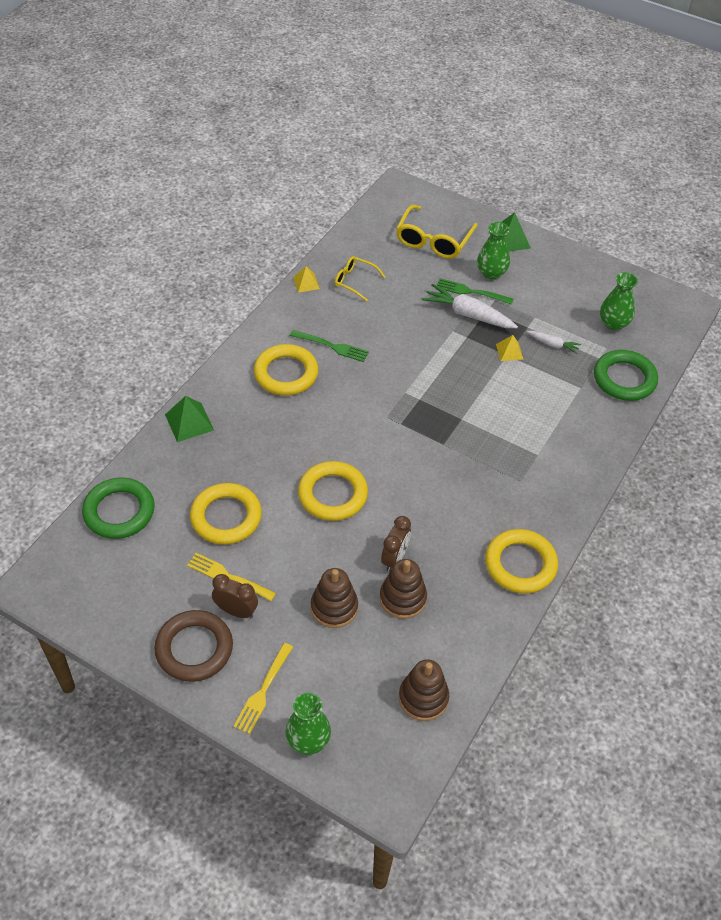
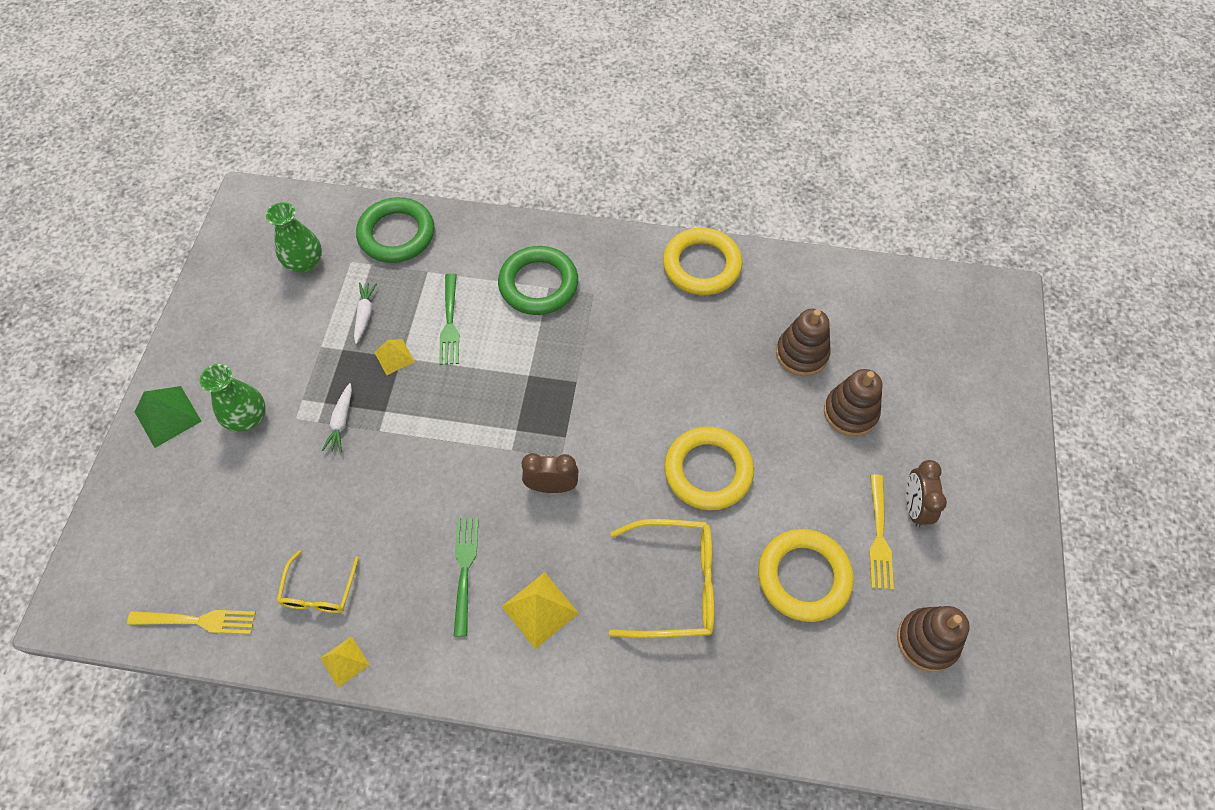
camera: 110 degrees left, 10 degrees up
green ring [82,478,155,539] -> green ring moved to [498,246,578,315]
brown ring [154,610,233,682] -> none
green pyramid [165,396,214,442] -> none
yellow fork [233,643,293,734] -> yellow fork moved to [127,610,256,634]
yellow ring [254,344,318,395] -> yellow pyramid [501,572,579,649]
green vase [285,693,331,755] -> none
brown clock [381,516,411,572] -> brown clock moved to [522,453,578,493]
yellow glasses [396,205,477,259] -> yellow glasses moved to [609,519,714,638]
brown stacking toy [399,659,449,721] -> brown stacking toy moved to [897,606,970,672]
white carrot [422,284,518,328] -> white carrot [322,383,352,453], size x0.54
green fork [437,278,513,305] -> green fork moved to [439,273,459,365]

